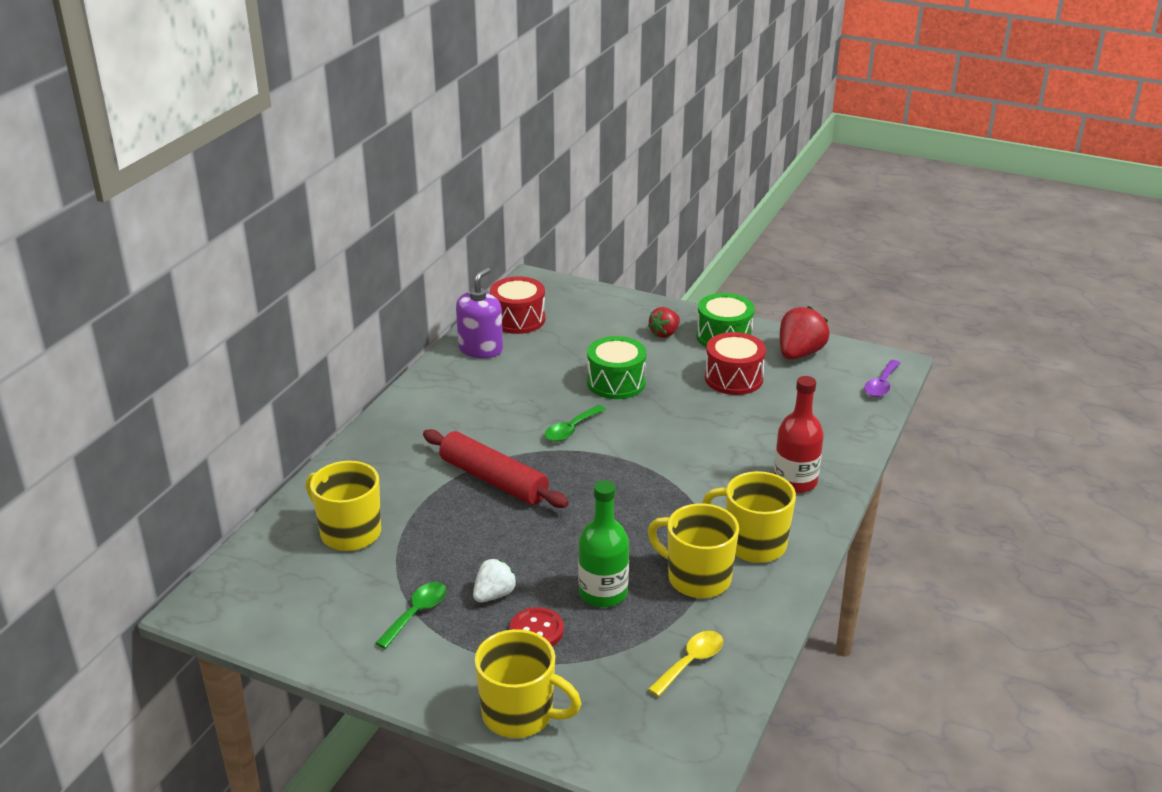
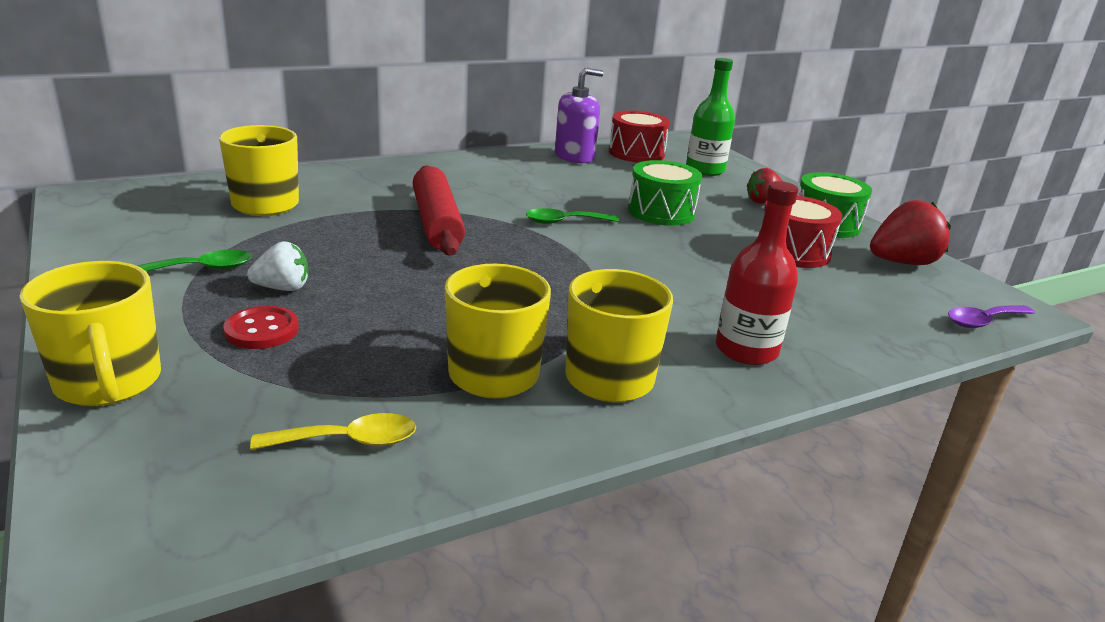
camera: 35 degrees right, 5 degrees down
green bottle [578,480,629,607] -> green bottle moved to [686,58,735,176]

